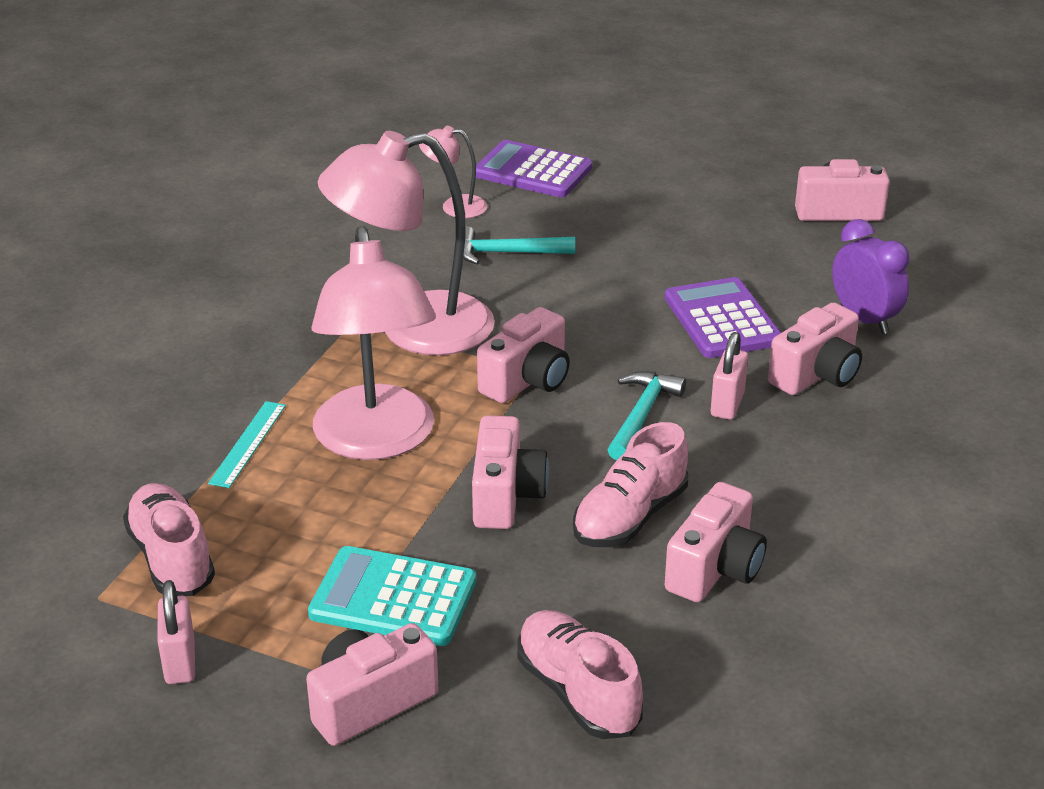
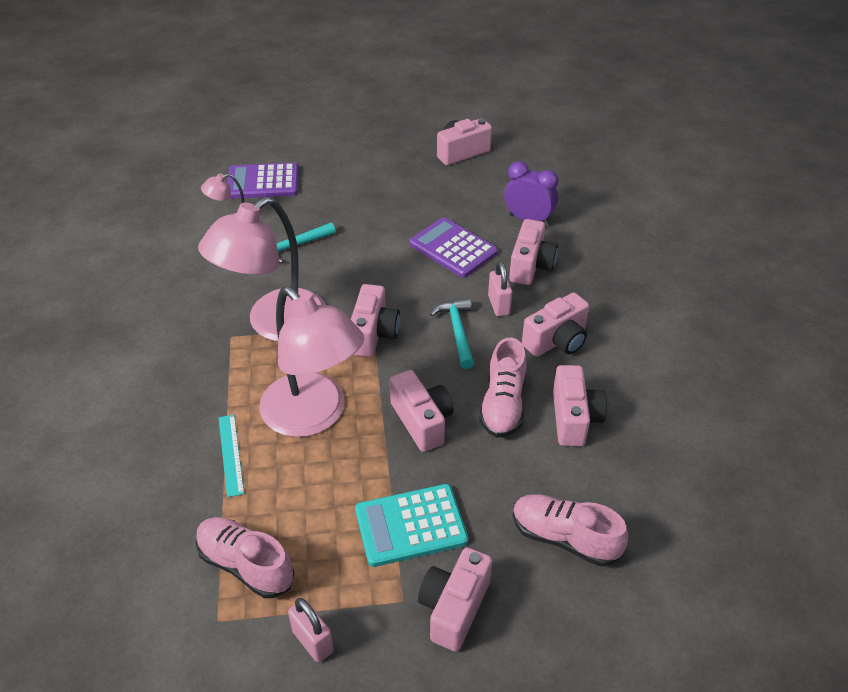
camera: 30 degrees left, 10 degrees up
none -> pink camera [522,292,589,357]

